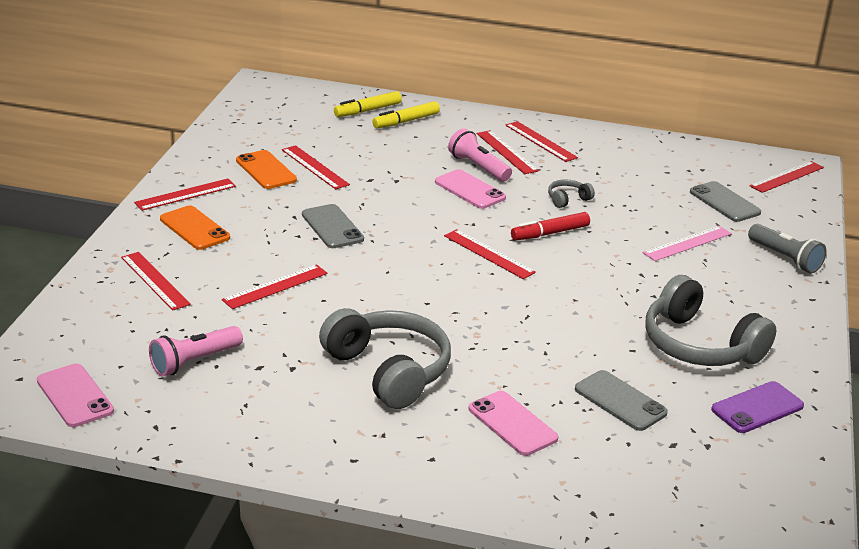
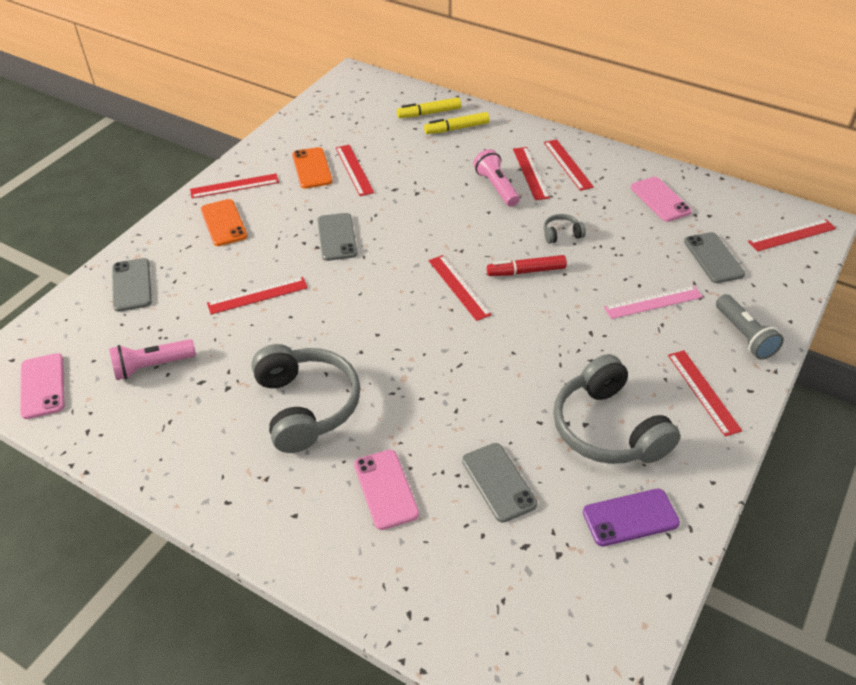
camera: 20 degrees right, 15 degrees up
red ruler [121,252,191,311] -> red ruler moved to [668,350,742,437]
pink phone [435,169,506,209] -> pink phone moved to [631,177,692,222]
none -> grey phone [112,258,152,312]

